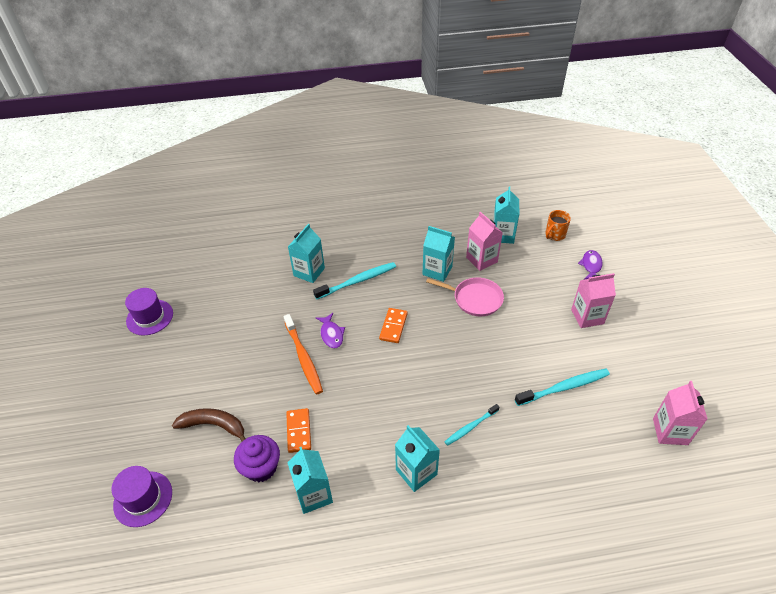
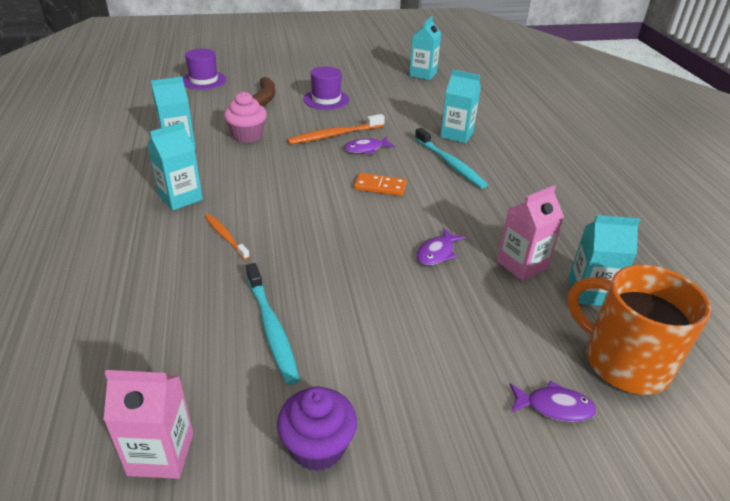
camera: 85 degrees right, 10 degrees down
purple hat [125,288,173,336] -> purple hat moved to [303,67,349,110]
purple cupcake [234,435,280,482] -> purple cupcake moved to [277,386,357,471]
orange domino [286,408,311,453] -> pink cupcake [224,92,267,143]
turquoise carton [423,226,455,282] -> turquoise carton moved to [409,16,442,80]
pink pan [426,277,504,317] -> purple fish [417,228,466,265]
turquoise toothbrush [445,404,500,446] -> orange toothbrush [205,214,250,260]
orange mug [545,210,571,241] -> orange mug [567,265,711,395], size x2.05
pink carton [571,273,616,328] -> none

